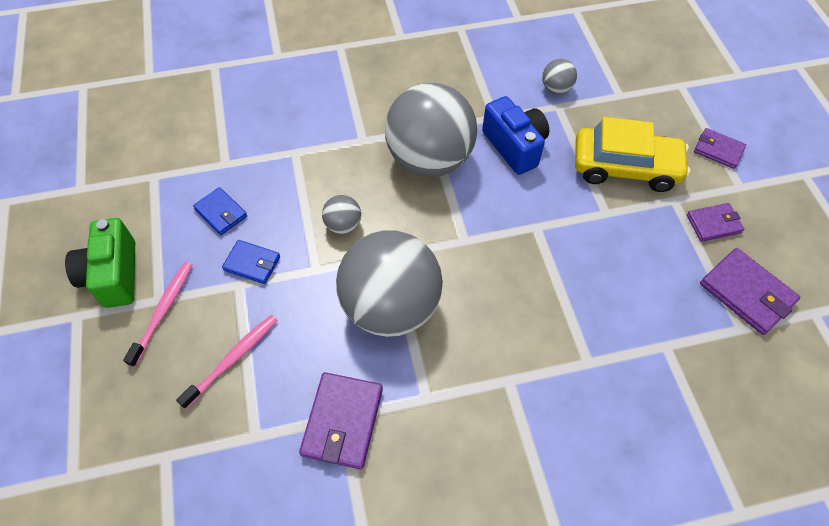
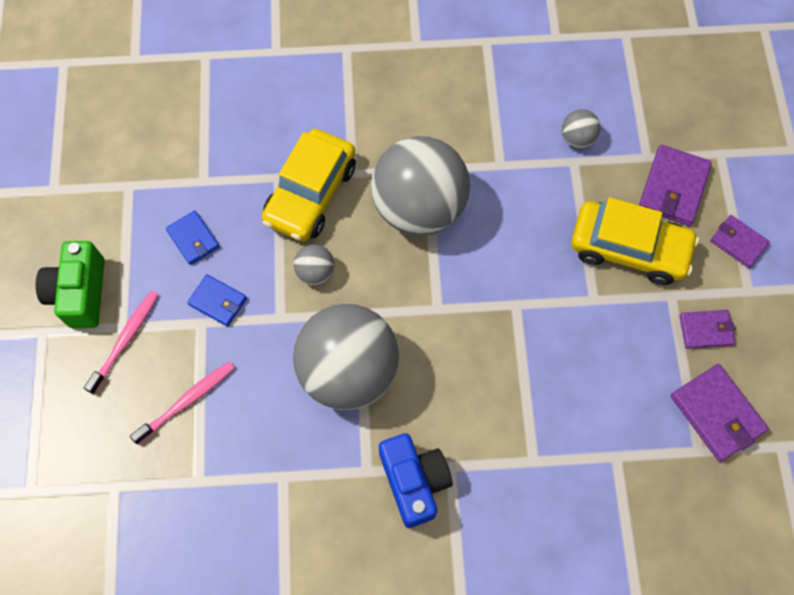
camera: 10 degrees right, 10 degrees up
purple wallet [299,372,383,469] -> purple wallet moved to [639,145,712,226]
blue camera [482,96,549,175] -> blue camera moved to [379,433,453,528]
none -> yellow car [262,129,356,242]

